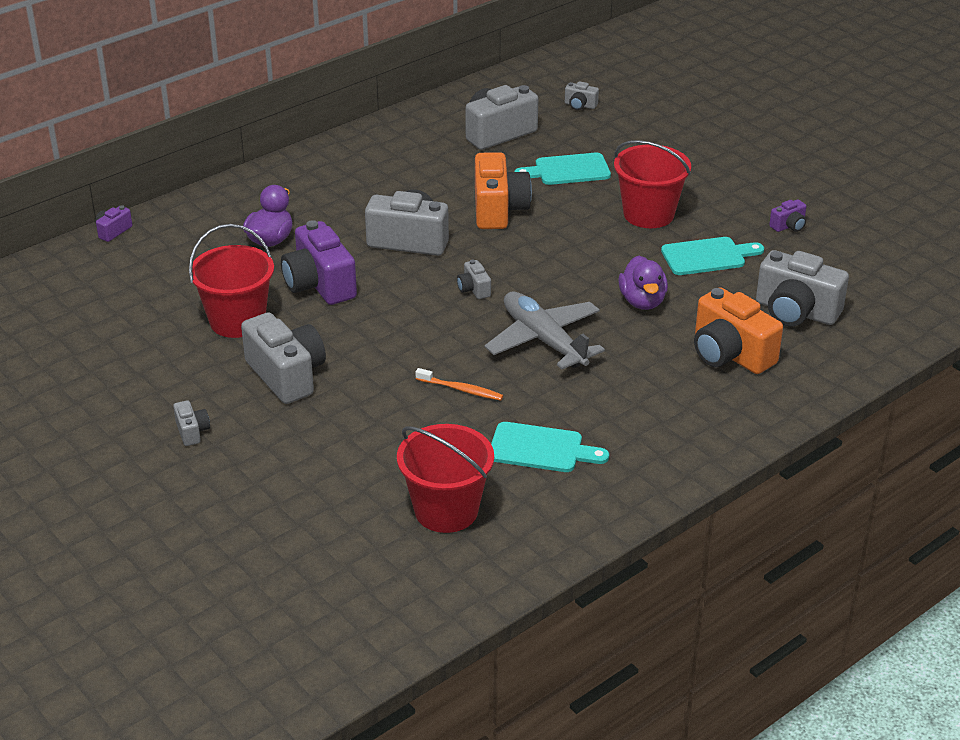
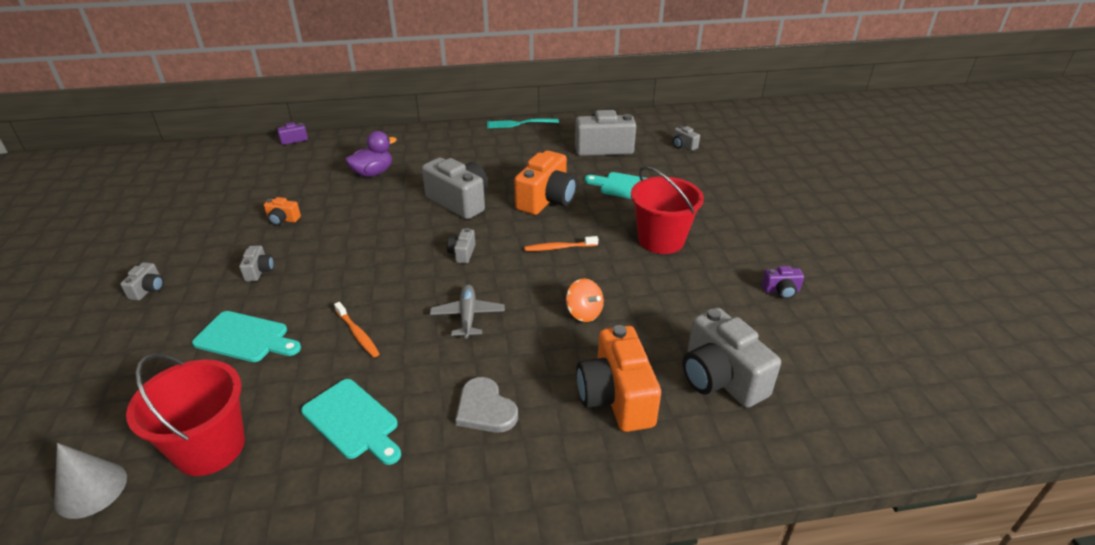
camera: 30 degrees right, 0 degrees up
red bucket [189,224,274,338] -> orange camera [264,197,301,225]
grey camera [241,312,326,404] -> grey camera [239,245,274,282], size x0.46
purple camera [281,220,357,305] -> none
grey plane [484,292,605,369] -> grey plane [430,285,505,339], size x0.60
purple duck [618,256,668,310] -> orange spinning top [566,278,604,322]
turquoise cutting board [661,237,764,275] -> turquoise cutting board moved to [192,311,301,362]
none -> grey cone [54,443,127,519]
none -> grey heart [455,377,518,433]
none -> turquoise fork [487,118,559,128]
none -> orange toothbrush [524,236,598,251]

